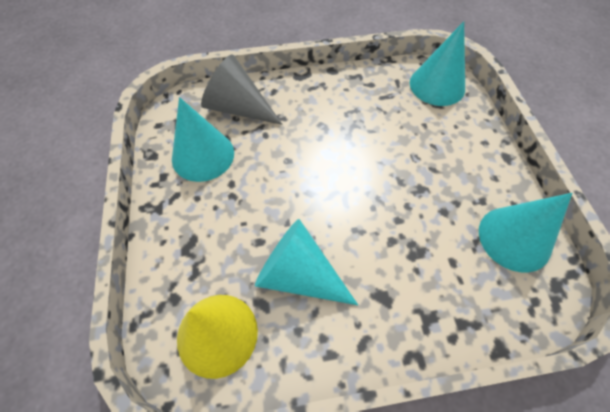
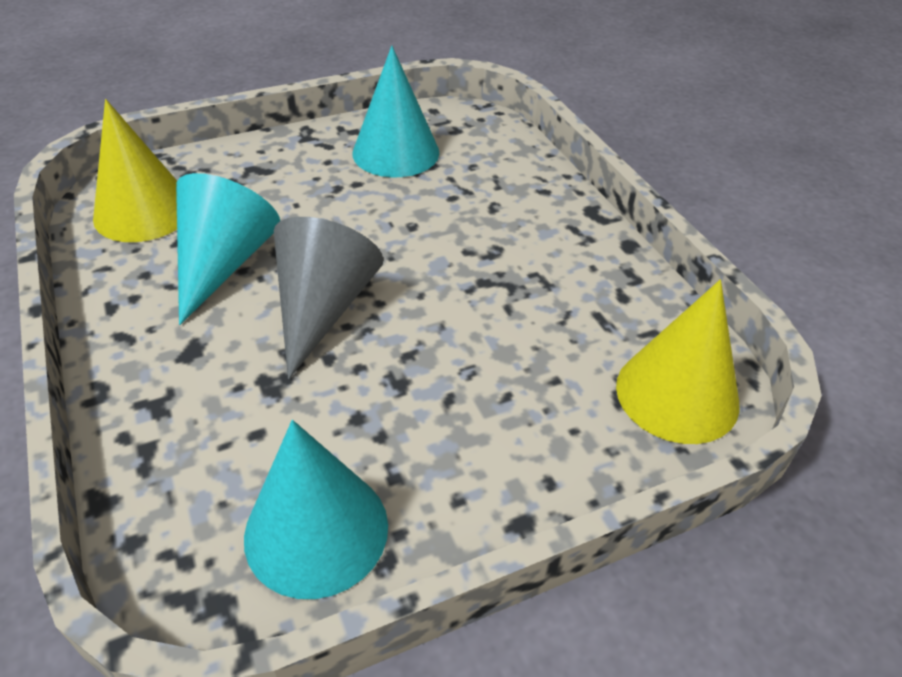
camera: 75 degrees right, 15 degrees down
grey cone [201,54,283,125] -> grey cone moved to [274,217,384,379]
turquoise cone [410,21,465,106] -> yellow cone [616,280,740,444]

